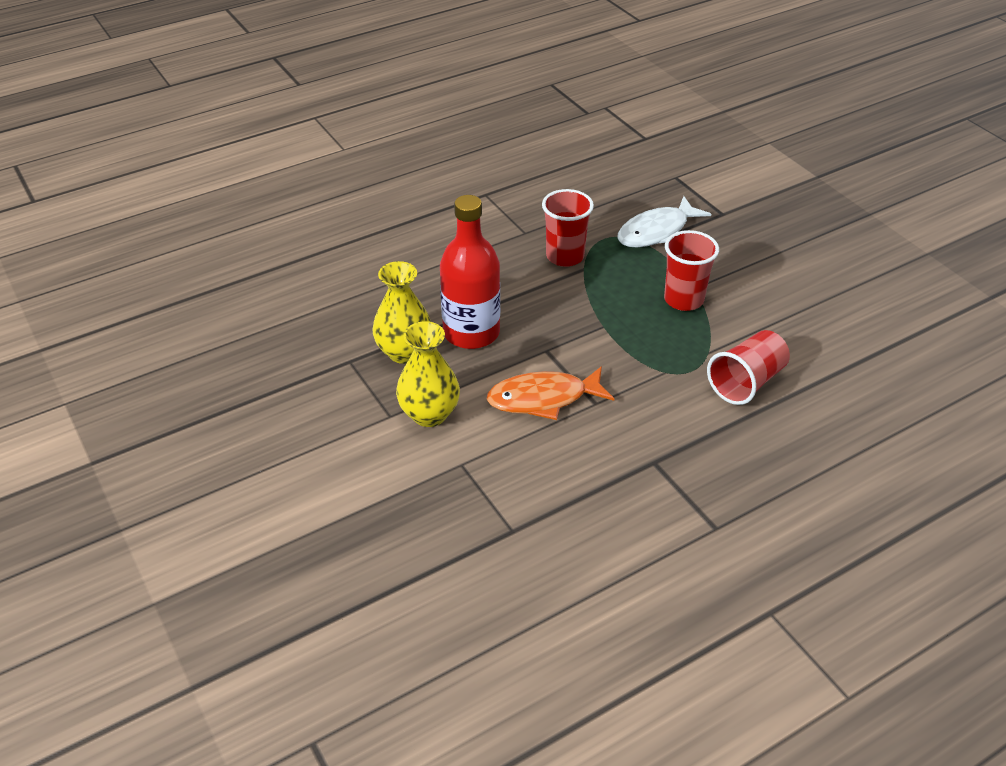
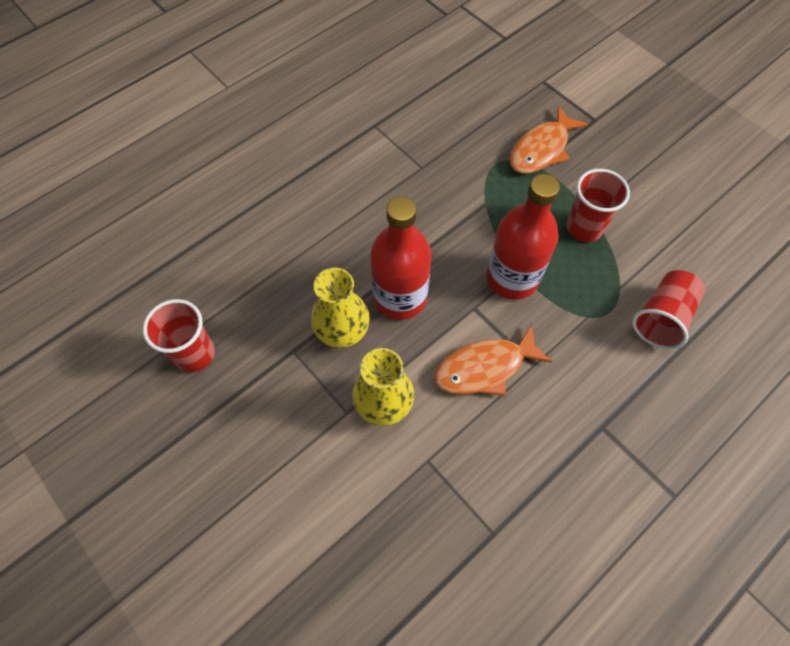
camera: 10 degrees left, 20 degrees up
red cup [542,189,594,267] -> red cup moved to [143,299,215,372]
white fish [617,196,711,248] -> orange fish [509,106,588,173]
none -> red bottle [486,174,560,300]

